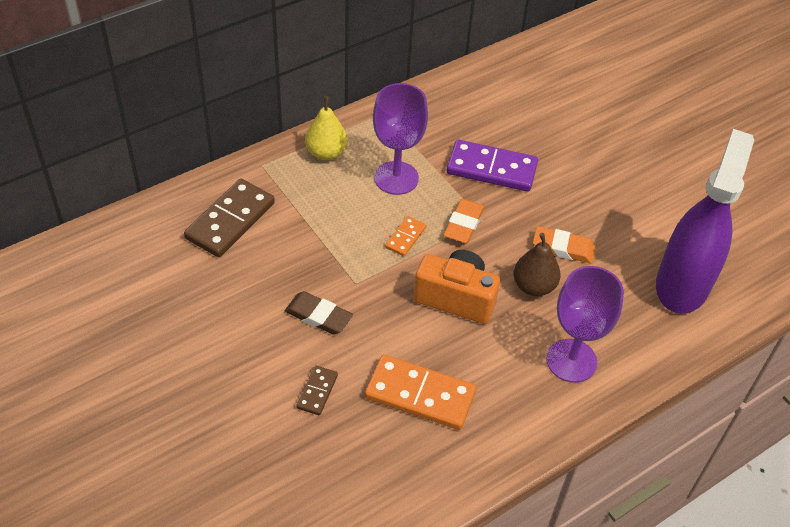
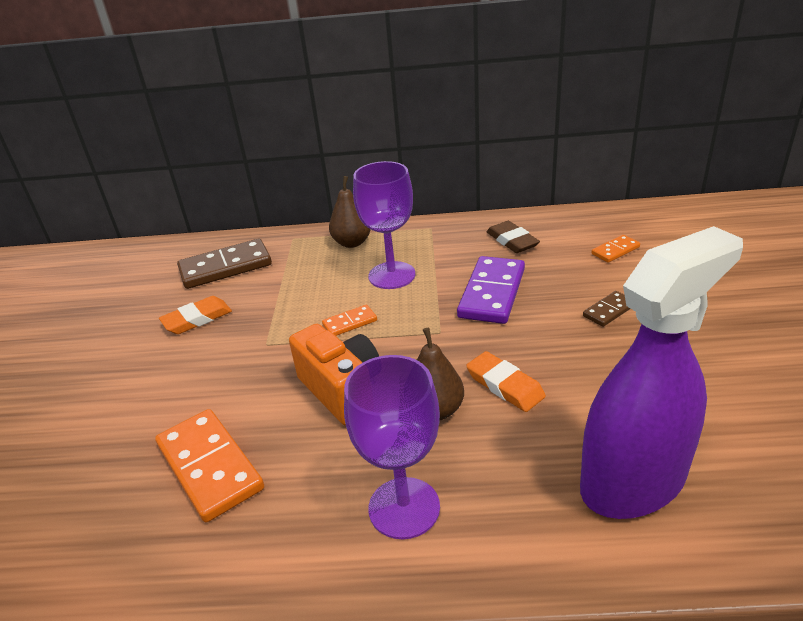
camera: 40 degrees right, 15 degrees down
brown eraser [285,291,353,335] -> brown eraser moved to [487,221,540,253]
brown domino [297,365,338,415] -> brown domino moved to [583,291,630,327]
yellow pear [305,96,347,160] -> brown pear [329,176,371,248]
orange eraser [443,199,485,244] -> orange eraser moved to [159,296,232,334]
purple domino [447,140,538,192] -> purple domino turned 60 degrees clockwise [457,256,525,324]
none -> orange domino [592,235,640,263]

